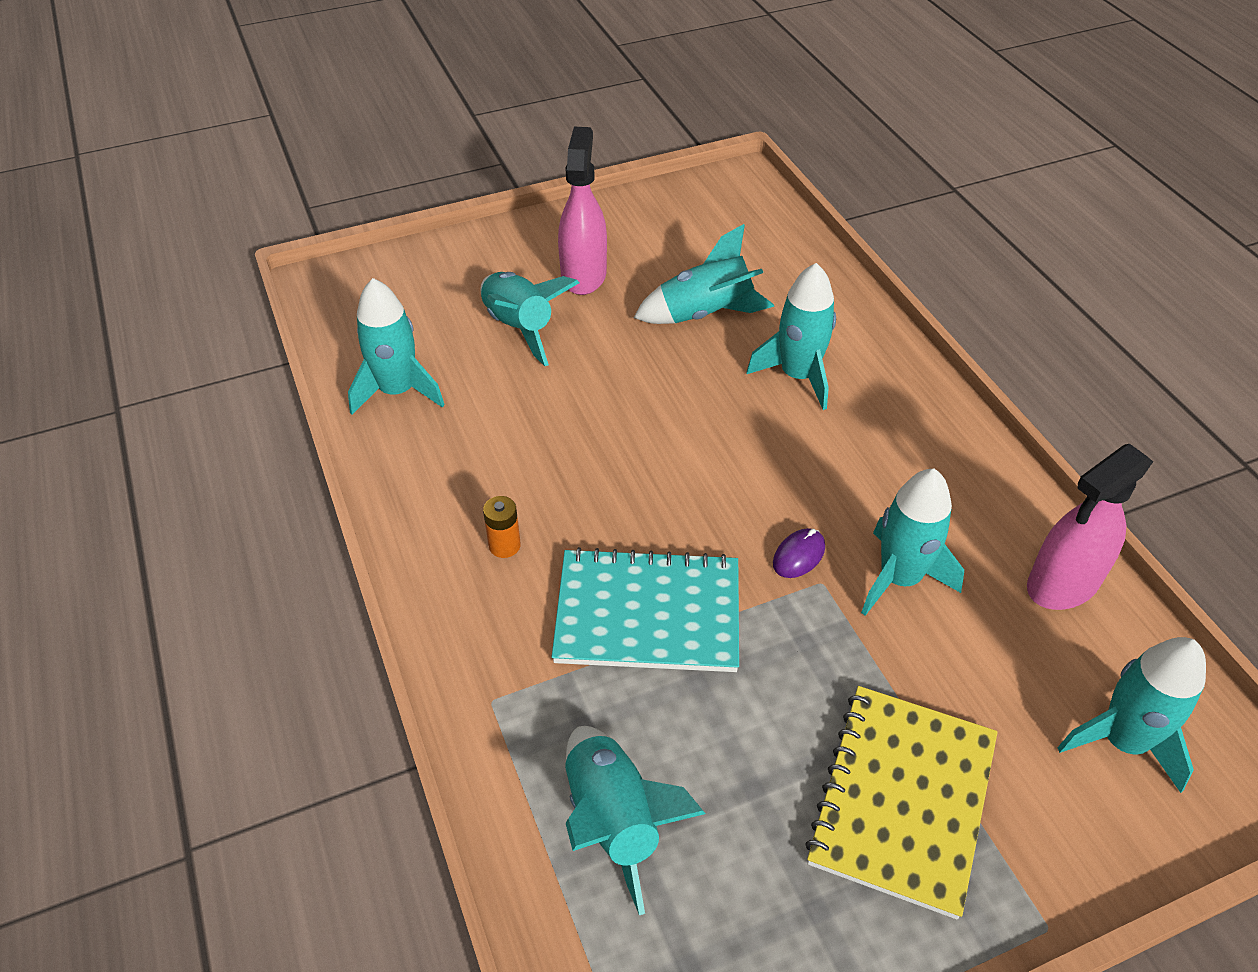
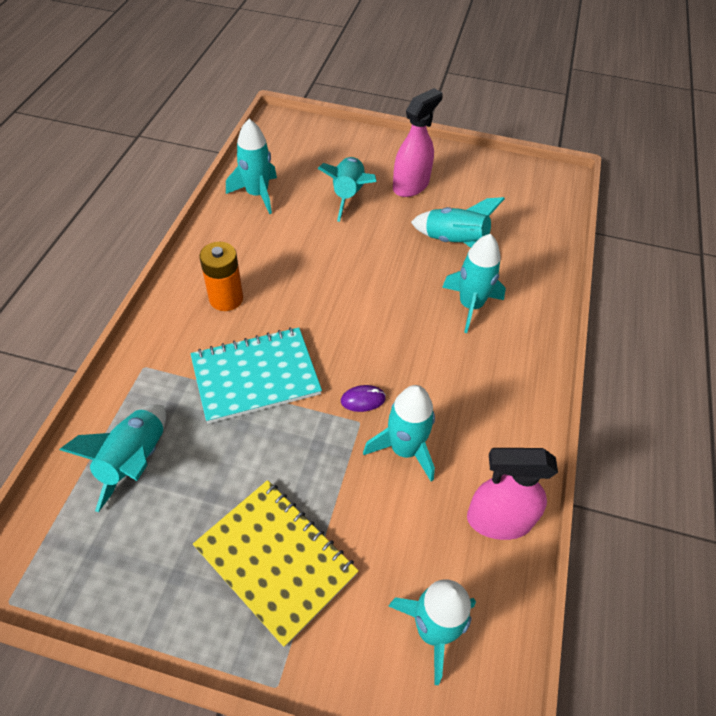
camera: 35 degrees right, 5 degrees up
orange battery [483,496,521,558] -> orange battery [199,242,243,311], size x1.74
turquoise notebook [552,547,739,672] -> turquoise notebook turned 60 degrees counterclockwise [190,327,322,424]
yellow notebook [805,686,998,919] -> yellow notebook turned 75 degrees clockwise [193,480,359,647]

